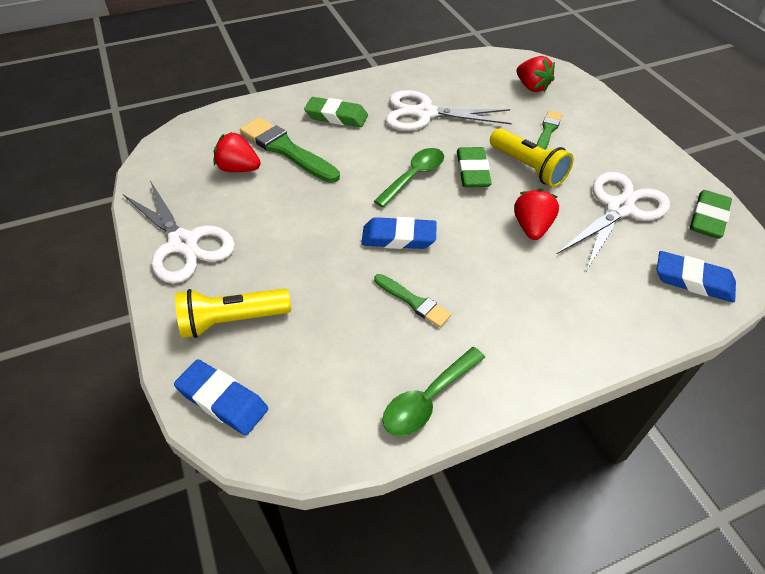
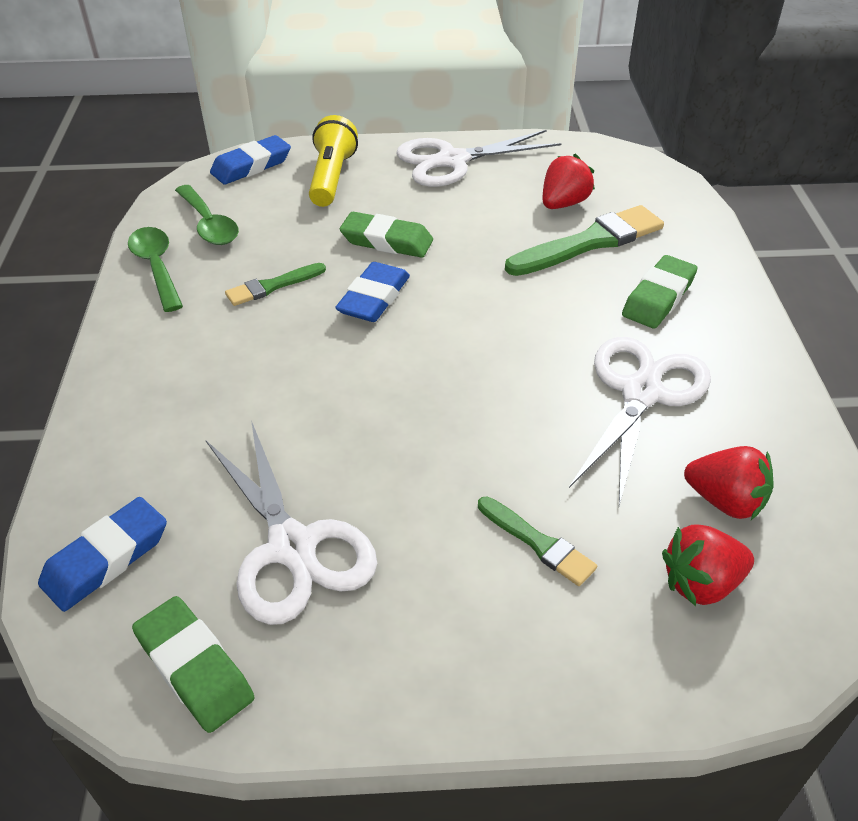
camera: 110 degrees right, 5 degrees down
green spoon [374,148,444,208] -> green spoon moved to [175,185,239,245]
green eraser [457,147,492,187] -> green eraser moved to [340,212,433,258]
yellow flashlight [490,128,574,187] -> none
red strawberry [514,188,559,240] -> red strawberry moved to [684,446,773,520]

